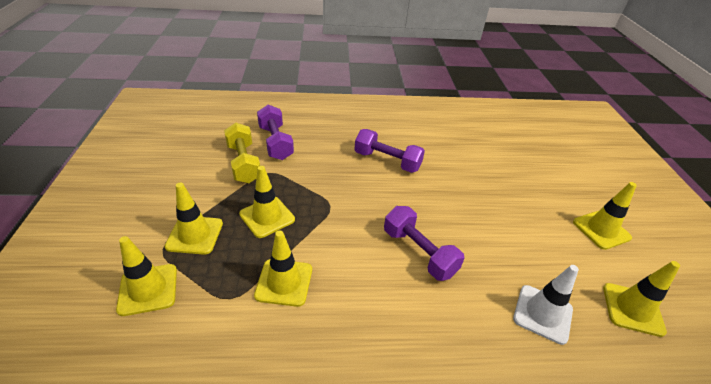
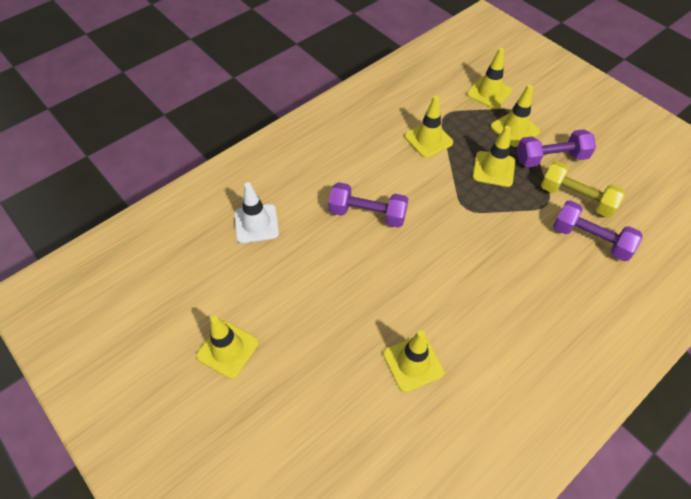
camera: 145 degrees right, 15 degrees up
purple dumbbell [355,129,425,173] -> purple dumbbell moved to [517,129,596,168]
yellow traffic cone [603,261,680,337] -> yellow traffic cone moved to [383,330,444,392]

